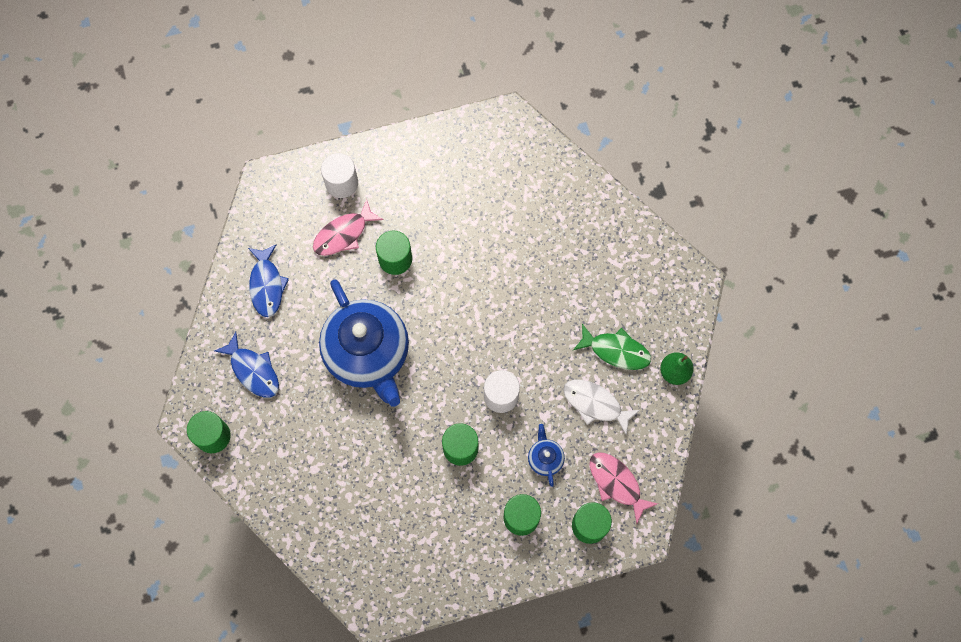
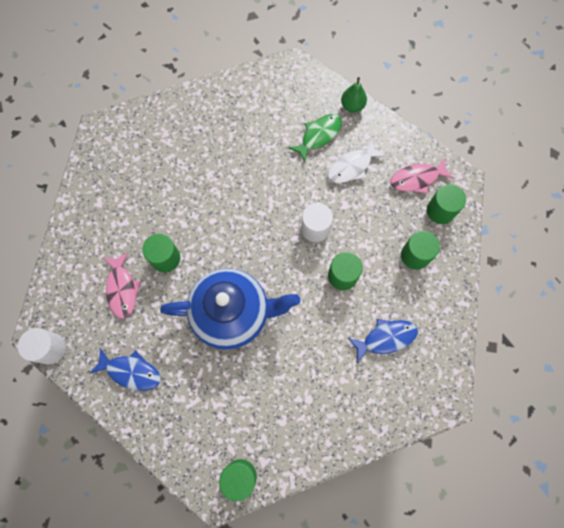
camera: 65 degrees left, 0 degrees up
blue fish [214,332,279,398] -> blue fish moved to [348,319,418,364]
white cylinder [321,153,358,198] -> white cylinder moved to [18,328,66,364]
blue teapot [528,424,565,487] -> none

